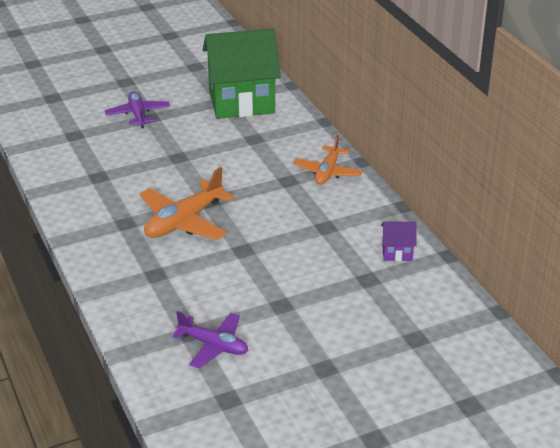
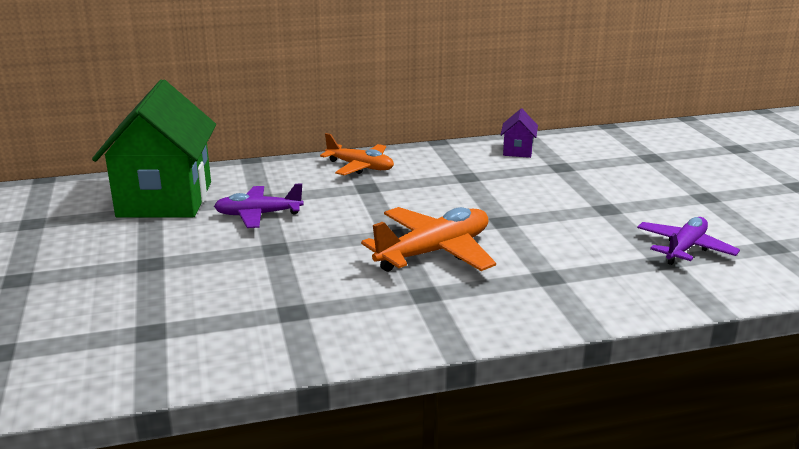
camera: 80 degrees left, 10 degrees down
purple plane [105,91,170,128] -> purple plane moved to [214,183,304,228]
orange plane [140,167,235,240] -> orange plane turned 90 degrees counterclockwise [361,207,496,272]

